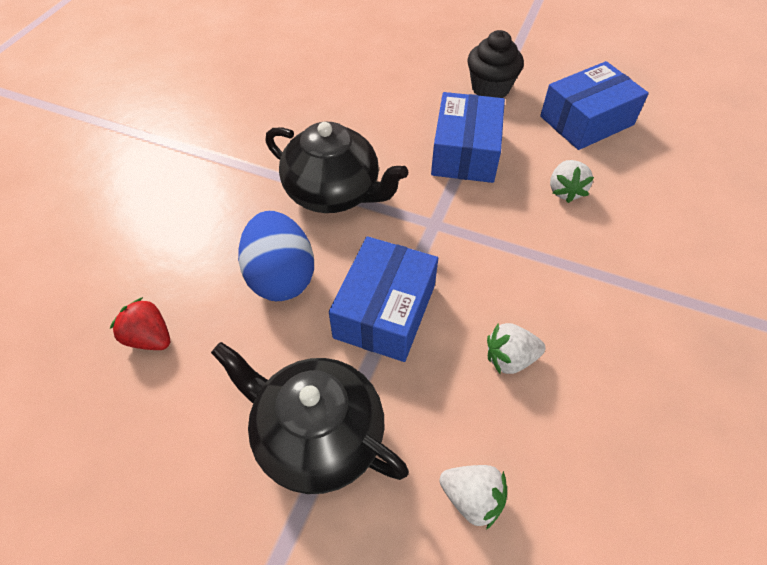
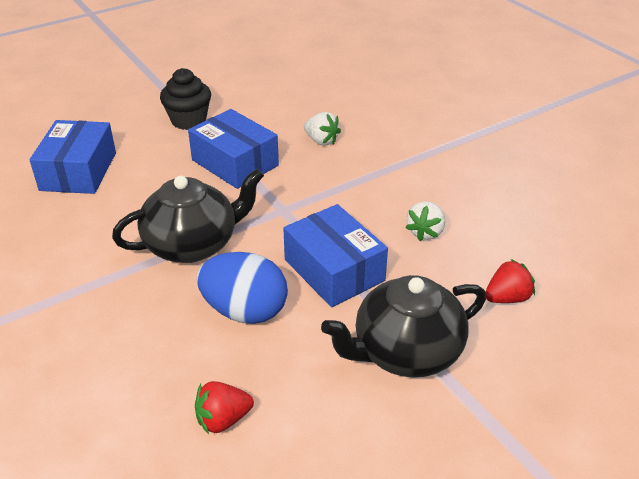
camera: 55 degrees left, 15 degrees down
white strawberry [440,465,507,530] -> red strawberry [485,259,535,303]
blue box [540,61,649,150] -> blue box moved to [30,120,116,194]

